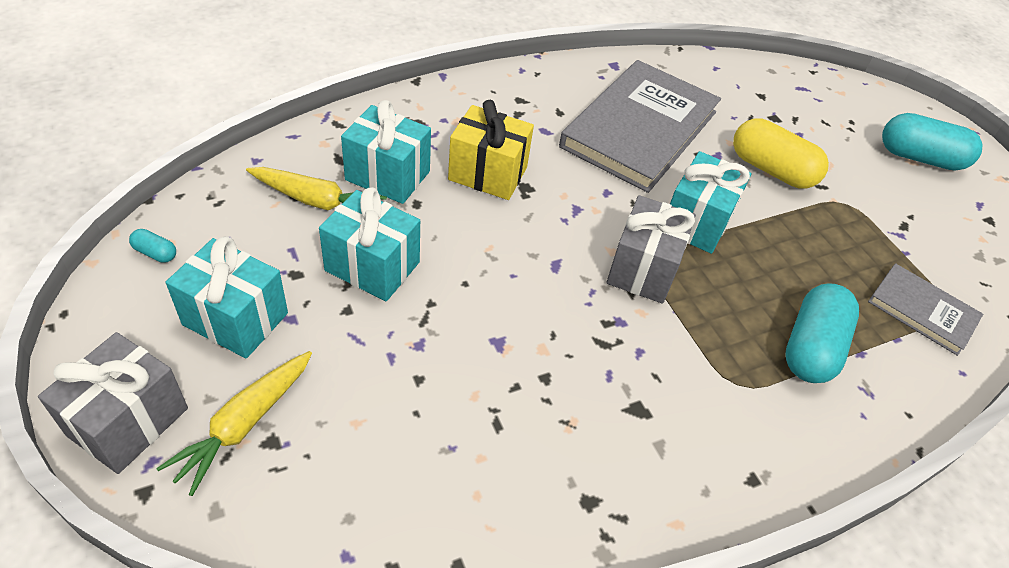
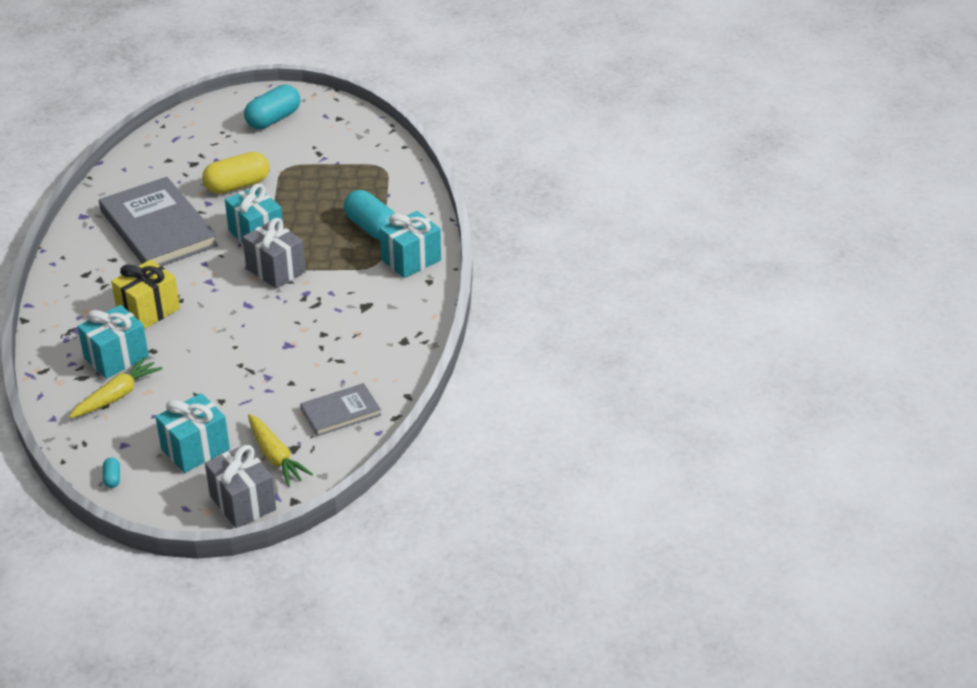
camera: 60 degrees left, 10 degrees down
turquoise capsule [129,229,176,263] -> turquoise capsule turned 60 degrees counterclockwise [103,458,120,488]
turquoise gift [319,187,420,301] -> turquoise gift moved to [380,211,441,278]
grey book [868,263,983,356] -> grey book moved to [300,383,381,436]

